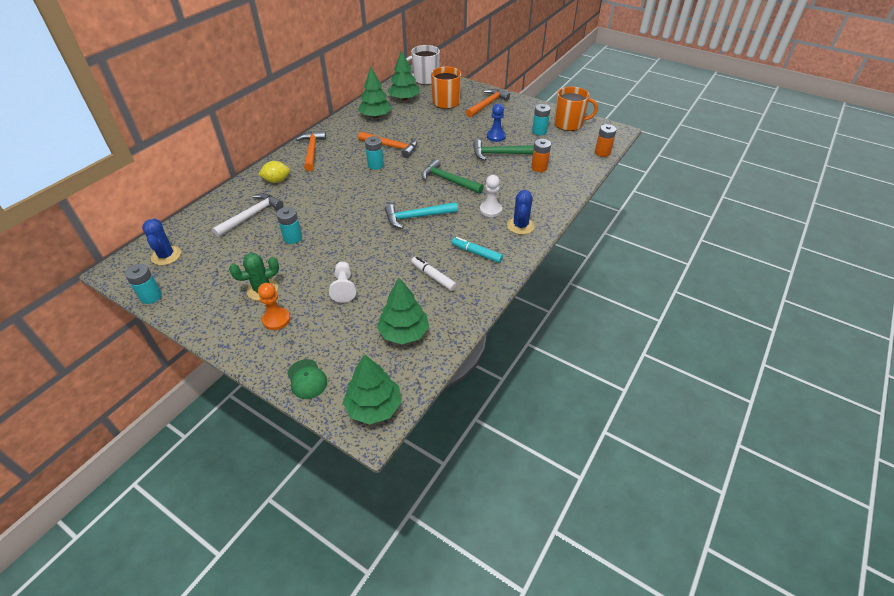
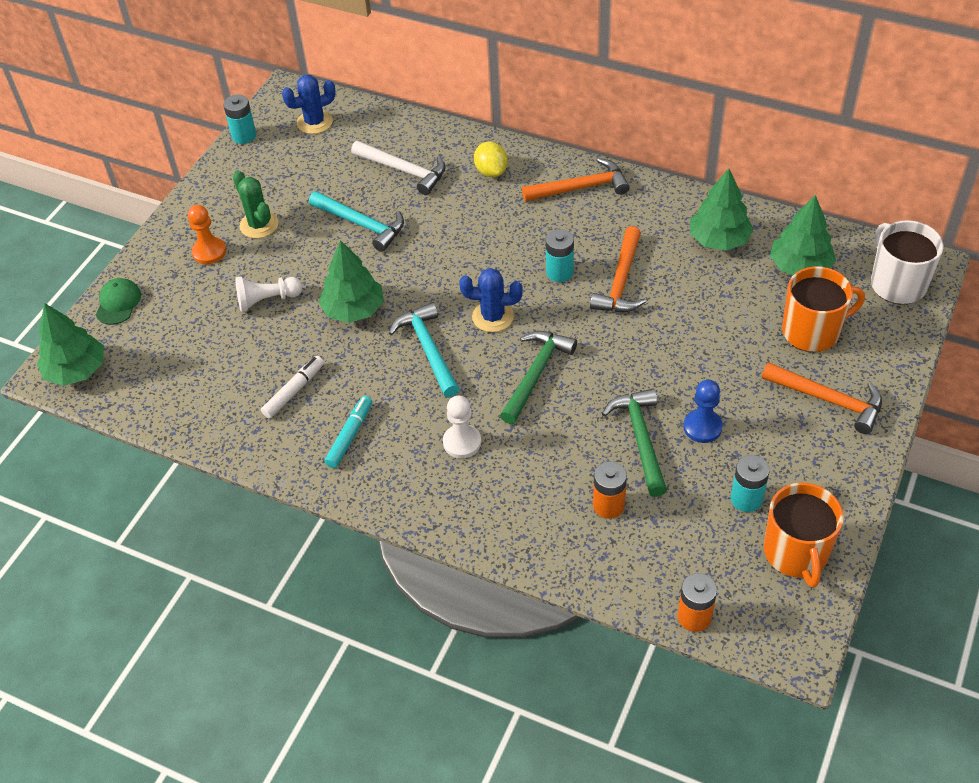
camera: 85 degrees right, 5 degrees up
turquoise battery [276,207,302,244] -> turquoise hammer [309,191,404,252]
green cap [287,359,327,399] -> green cap turned 135 degrees clockwise [96,278,141,325]
green tree [377,278,429,344] -> green tree moved to [318,240,384,323]
blue cactus [507,190,534,234] -> blue cactus moved to [459,268,522,332]

